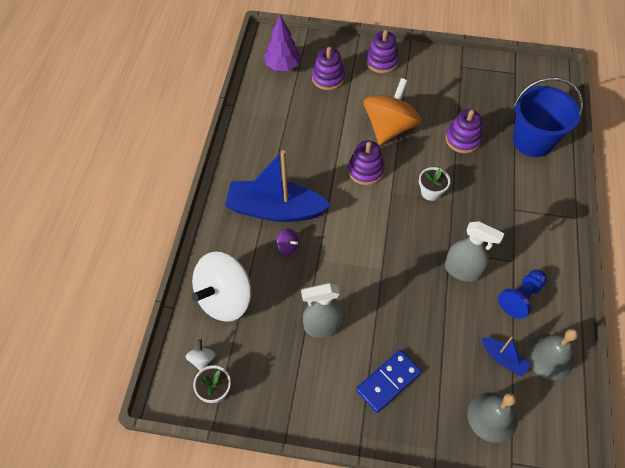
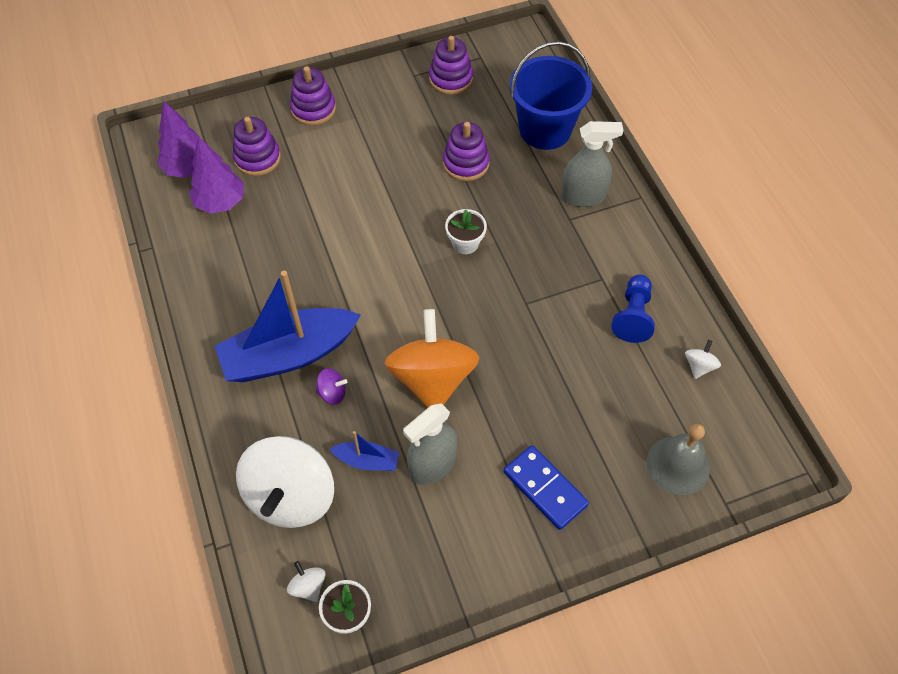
camera: 30 degrees left, 0 degrees up
purple stacking toy [348,140,385,185] -> purple stacking toy moved to [429,36,473,95]
blue domino [356,350,422,413] -> blue domino turned 60 degrees counterclockwise [504,445,589,530]
orange spinning top [364,78,421,145] -> orange spinning top moved to [385,309,479,408]
grey spray bottle [445,221,504,282] -> grey spray bottle moved to [561,121,623,207]
blue boat [482,337,531,377] -> blue boat moved to [330,431,400,471]
grey bell [526,329,578,380] -> white spinning top [685,340,721,379]
none -> purple tree [189,136,244,214]

